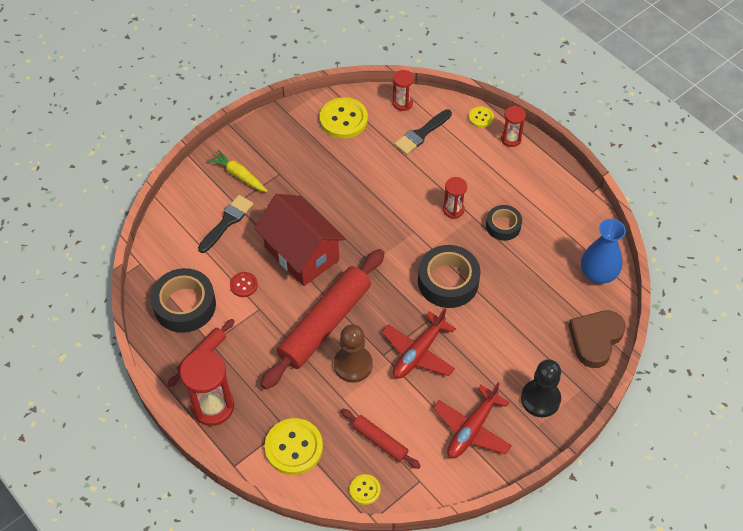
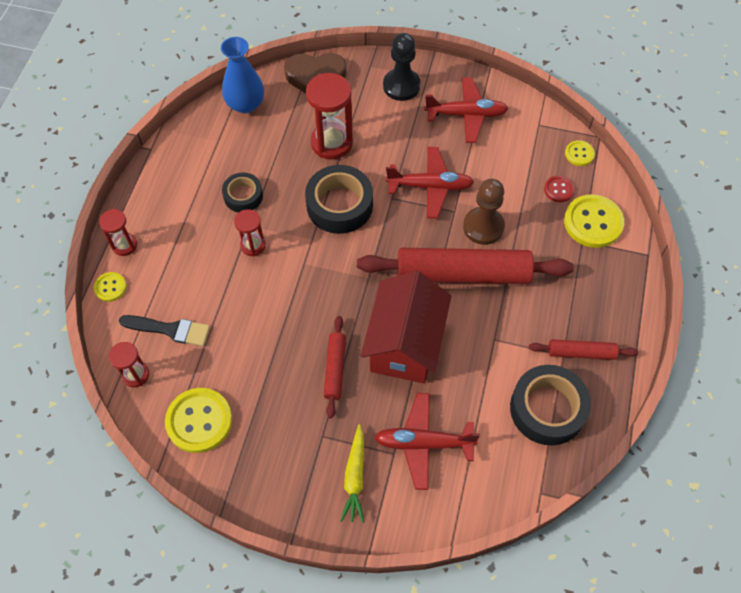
camera: 125 degrees left, 5 degrees up
red hourglass [180,350,234,426] -> red hourglass moved to [306,73,353,160]
black brush [198,195,253,253] -> red plane [374,393,480,490]
red button [230,272,258,297] -> red button moved to [544,176,575,202]
red rolling pin [341,409,421,469] -> red rolling pin moved to [324,316,346,418]

